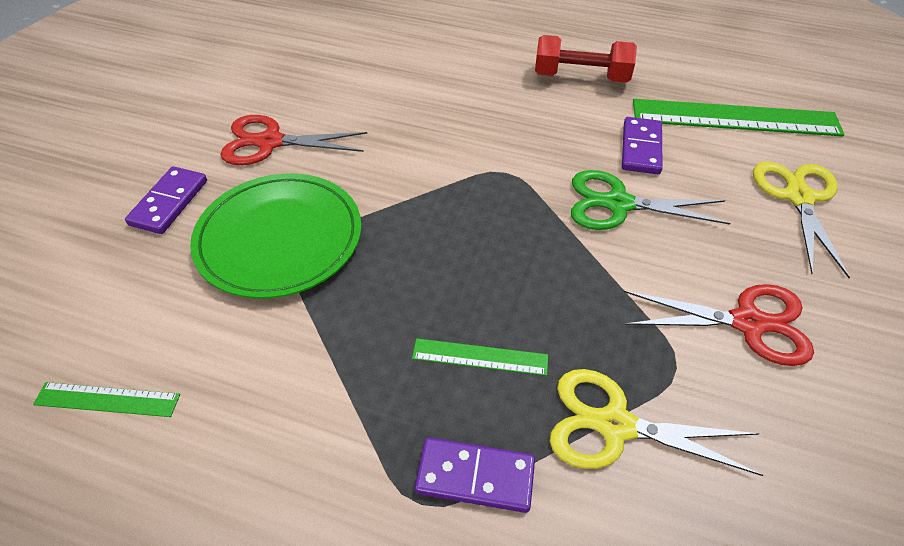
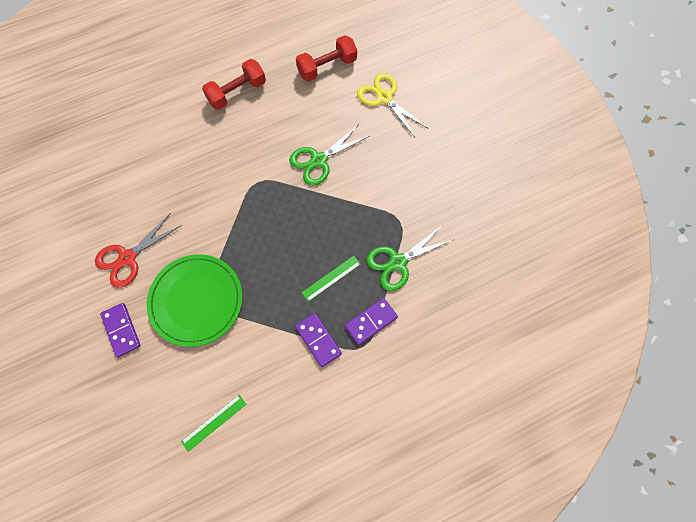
camera: 45 degrees left, 20 degrees up
yellow scissors [550,369,763,476] -> green scissors [366,226,453,291]
purple domino [622,117,663,174] -> purple domino moved to [295,313,342,367]
red scissors [624,284,814,366] -> none
green ruler [633,99,845,136] -> red dumbbell [296,35,357,82]

